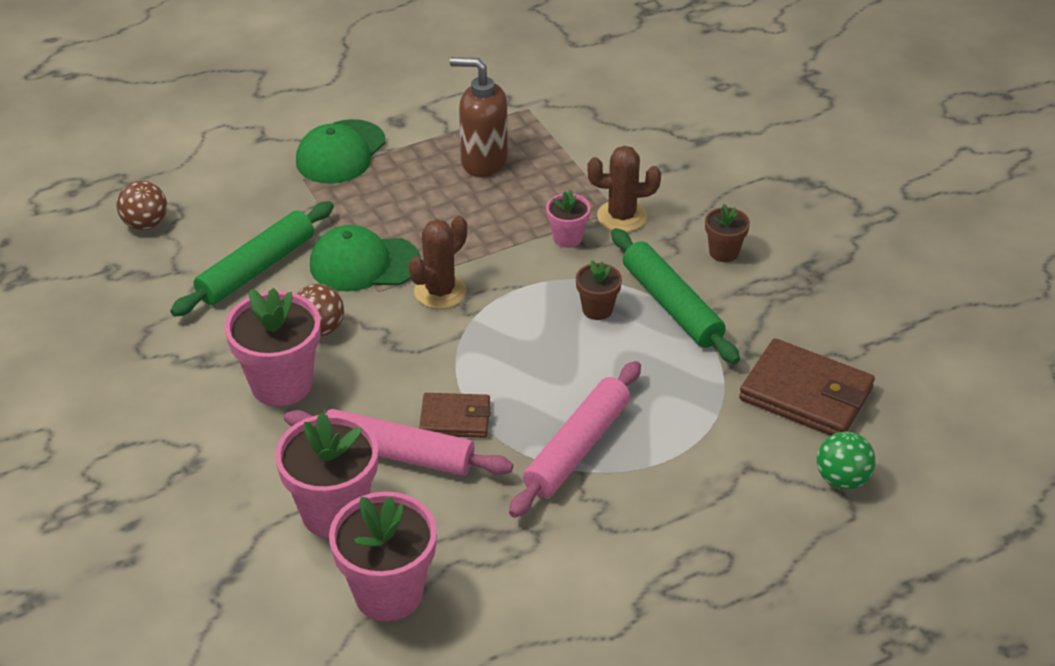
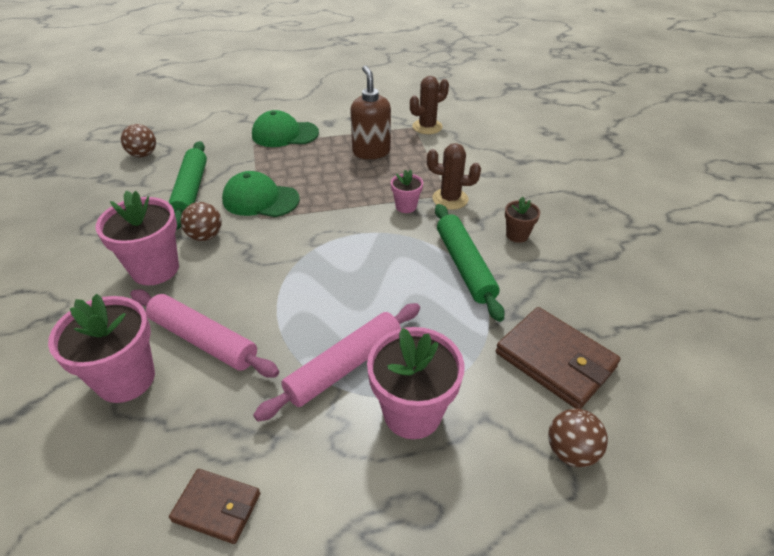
camera: 15 degrees right, 0 degrees up
green rolling pin [170,201,334,317] -> green rolling pin turned 60 degrees counterclockwise [168,141,207,230]
green cap [296,119,386,184] -> green cap turned 45 degrees clockwise [252,110,319,147]
pink flower pot [329,492,437,621] -> pink flower pot moved to [367,327,464,439]
brown cactus [408,216,467,309] -> brown cactus moved to [410,76,449,134]
brown wallet [419,393,491,438] -> brown wallet moved to [169,469,260,544]
brown soap dispenser [450,57,508,177] -> brown soap dispenser turned 45 degrees clockwise [350,65,391,159]
brown flower pot [576,260,622,320] -> none
green ball [817,432,876,490] -> brown ball [548,409,608,467]

